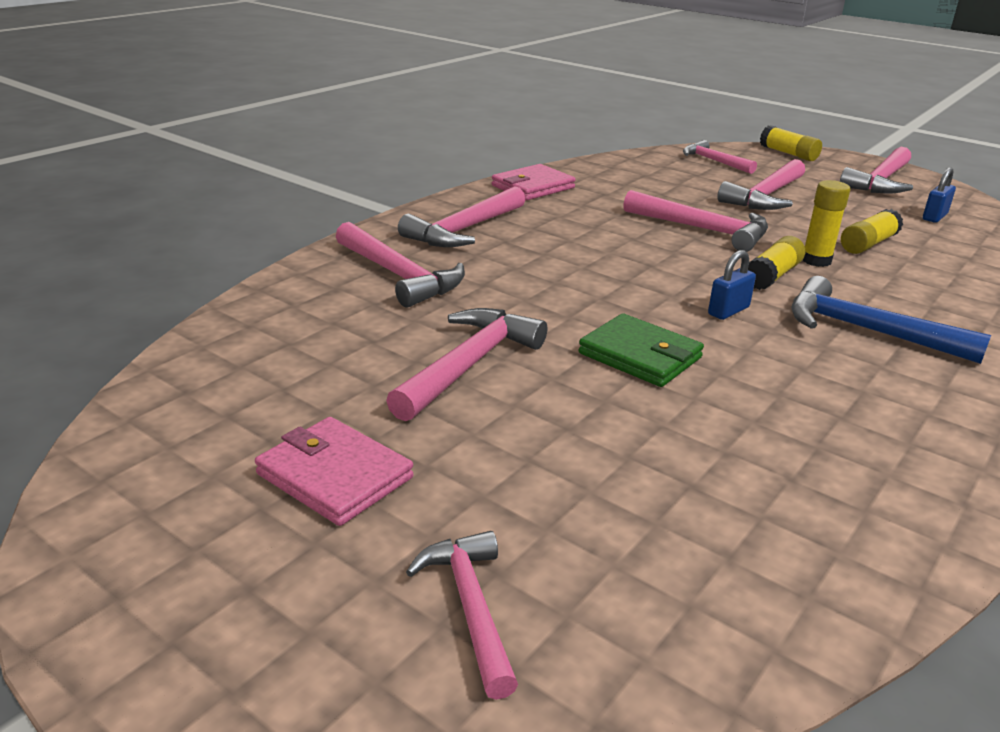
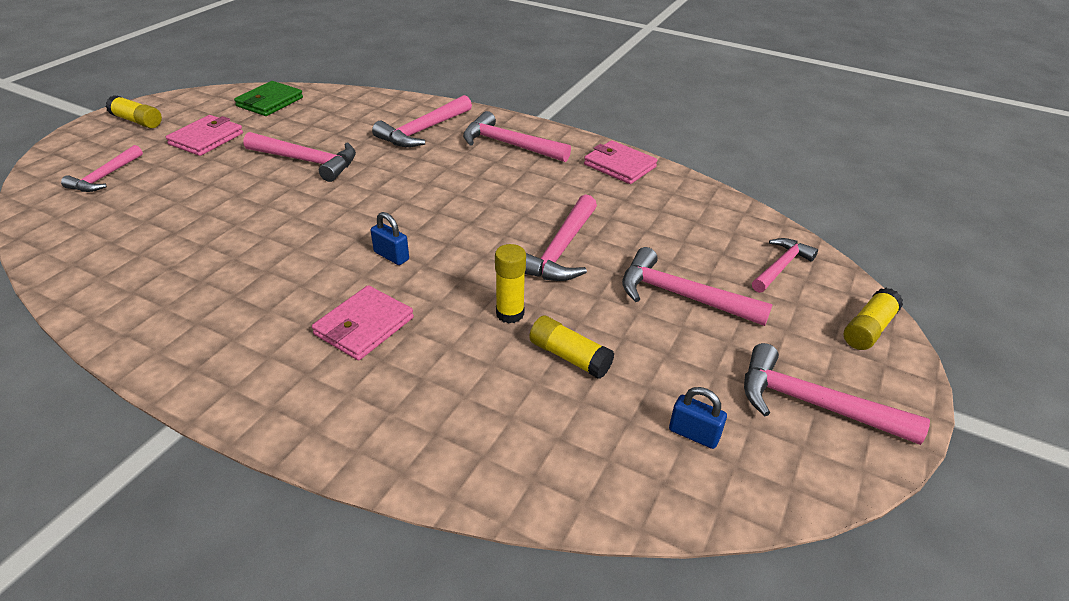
camera: 80 degrees right, 10 degrees up
pink hammer [406,531,518,700] -> pink hammer turned 135 degrees clockwise [61,145,143,192]
green wallet [578,313,704,387] -> green wallet moved to [234,81,303,116]
yellow glue stick [748,236,805,290] -> yellow glue stick moved to [105,95,162,129]
blue hammer [791,276,991,364] -> pink wallet [312,285,414,361]

